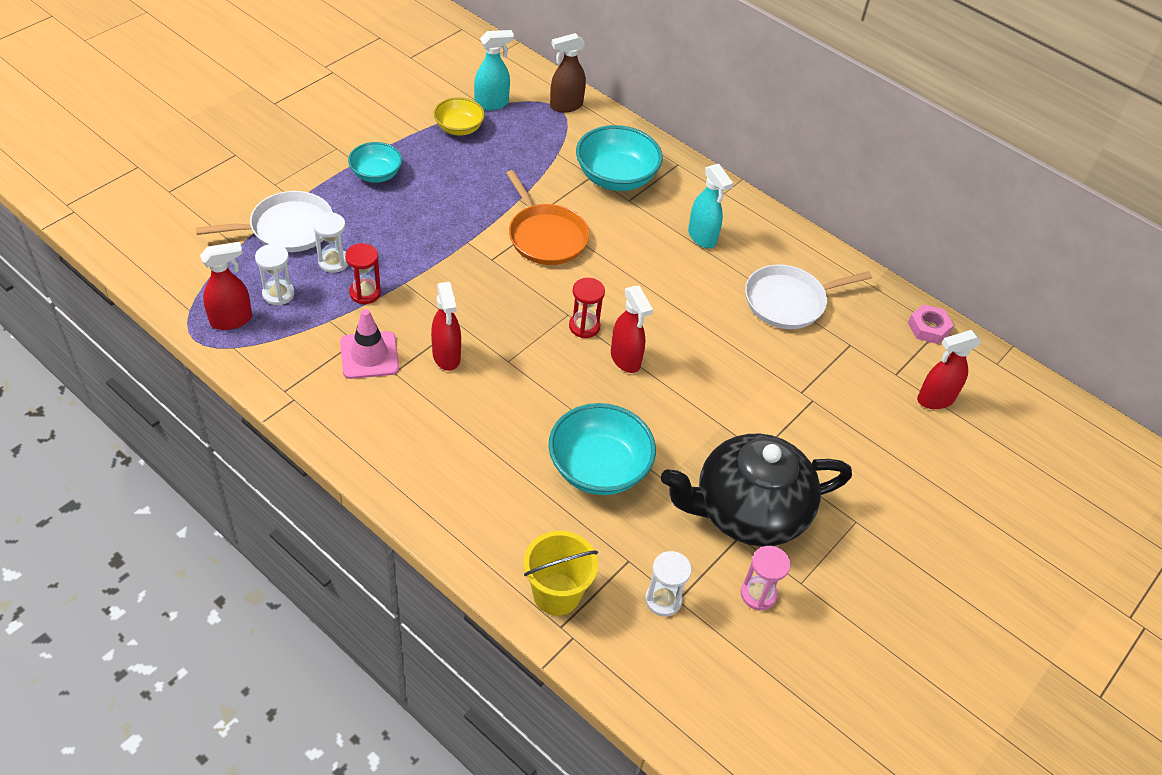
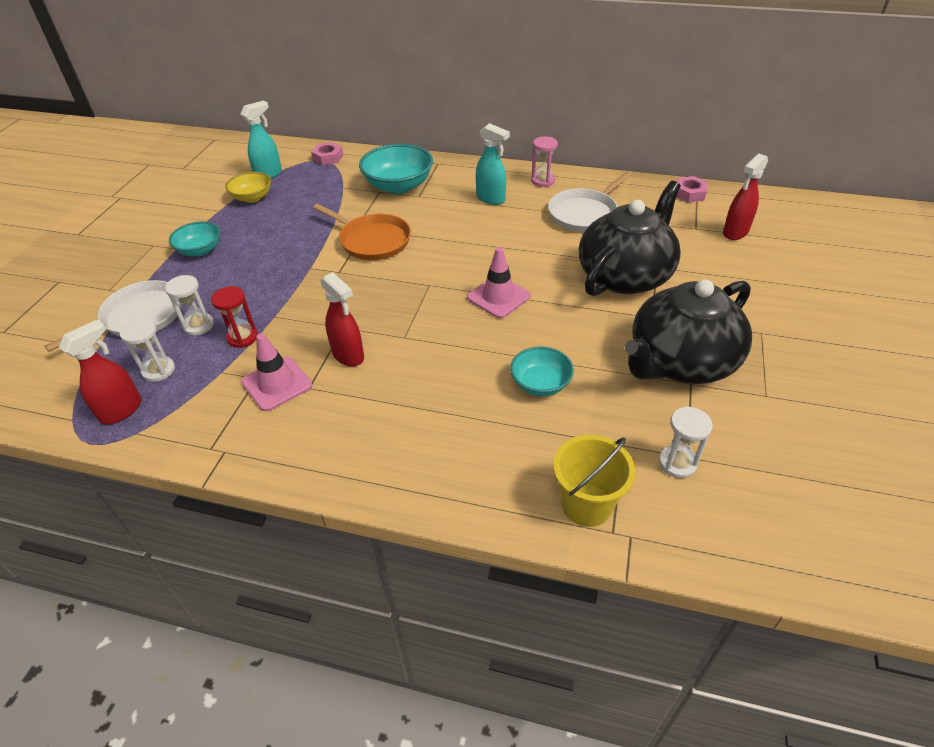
camera: 20 degrees left, 5 degrees down
turquoise bowl [549,403,656,495] -> turquoise bowl [510,347,574,396], size x0.61
brown spray bottle [550,33,586,113] -> pink nut [311,142,344,165]
red hourglass [569,278,605,338] -> none
red spray bottle [611,286,653,373] -> pink traffic cone [467,247,531,318]
pink hourglass [741,546,791,611] -> pink hourglass moved to [531,136,558,187]
none -> black teapot [579,181,681,296]

